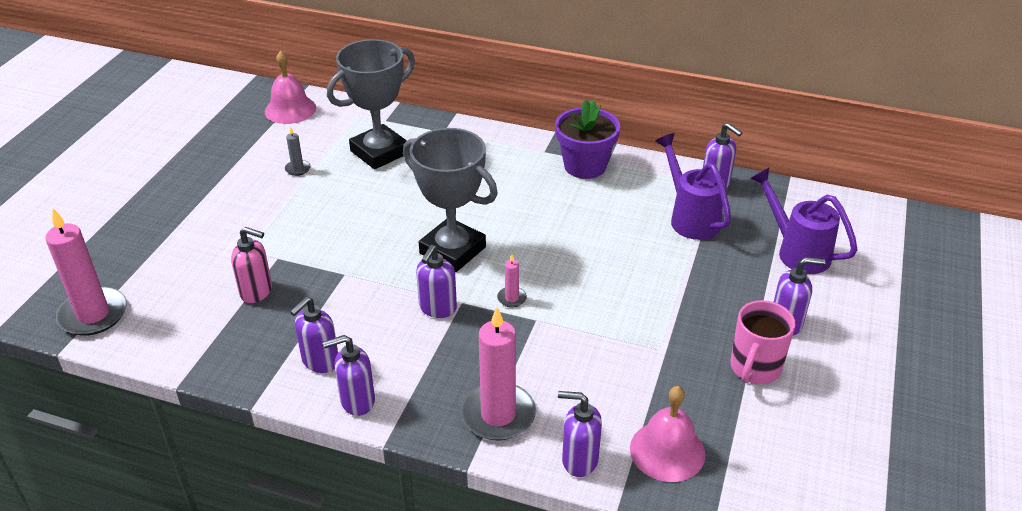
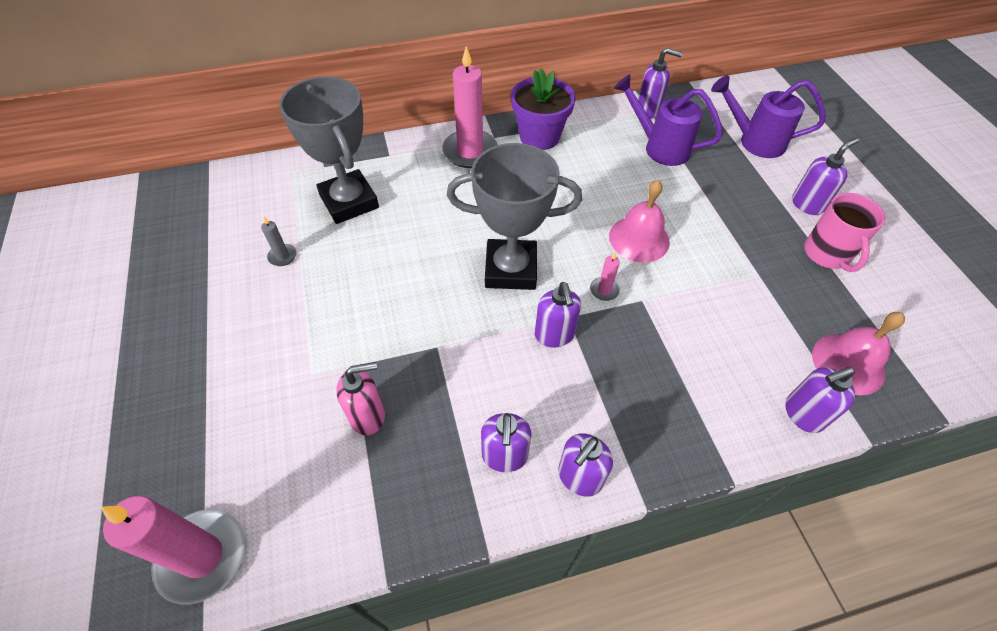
camera: 35 degrees left, 15 degrees up
pink bell [265,51,316,124] -> pink bell moved to [609,180,670,263]
grey trophy [327,39,415,169] -> grey trophy turned 45 degrees counterclockwise [279,76,379,224]
pink candle [461,307,536,440] -> pink candle moved to [442,46,498,168]

